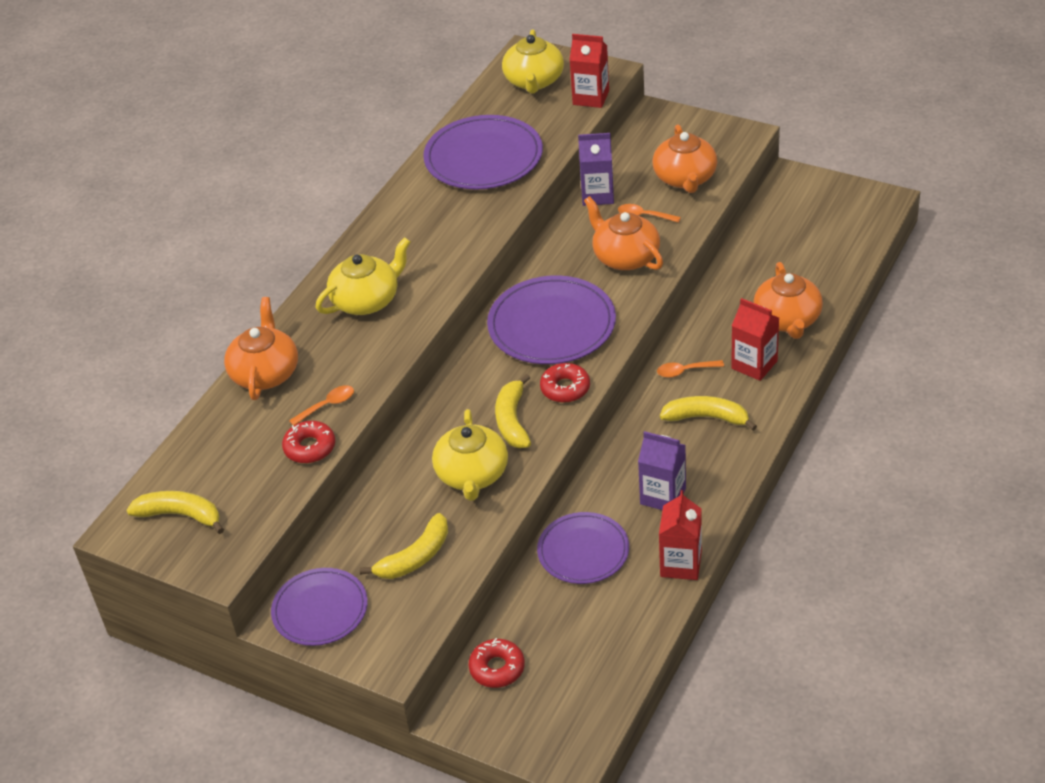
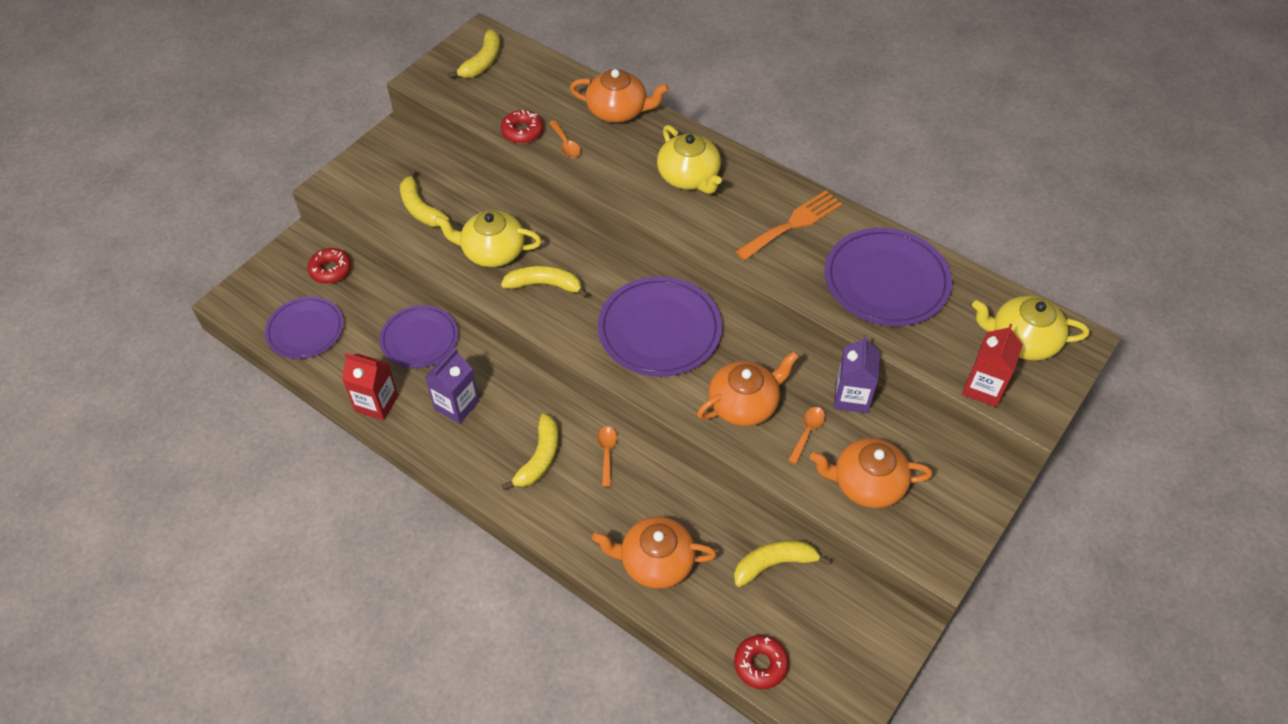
camera: 95 degrees right, 10 degrees up
purple plate [271,568,368,646] -> purple plate moved to [265,297,344,359]
red donut [540,363,590,403] -> red donut moved to [734,635,789,689]
red carton [731,298,779,381] -> none
none -> yellow banana [734,540,831,587]
none -> orange fork [735,191,842,261]

